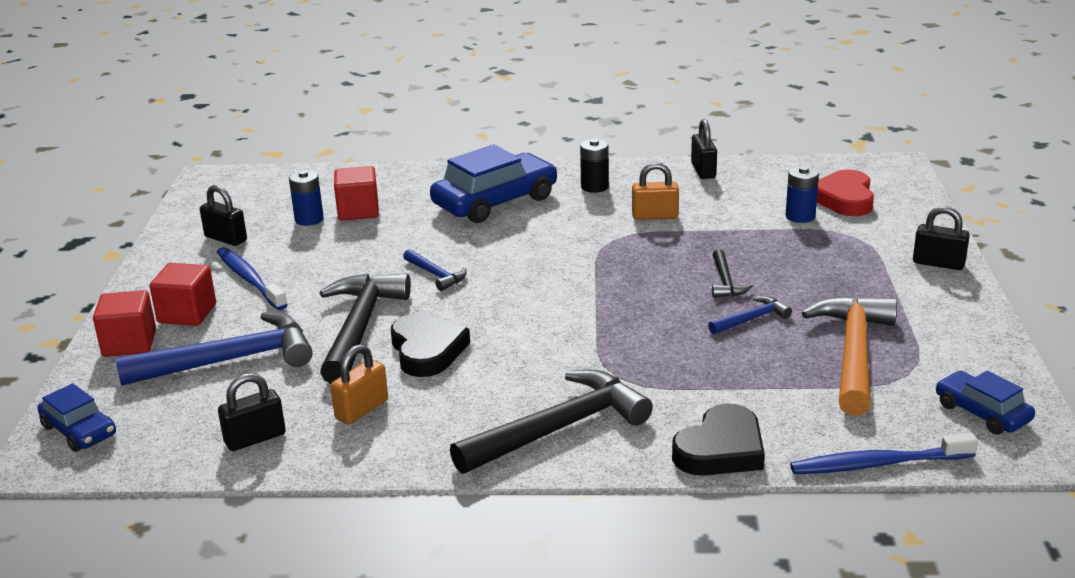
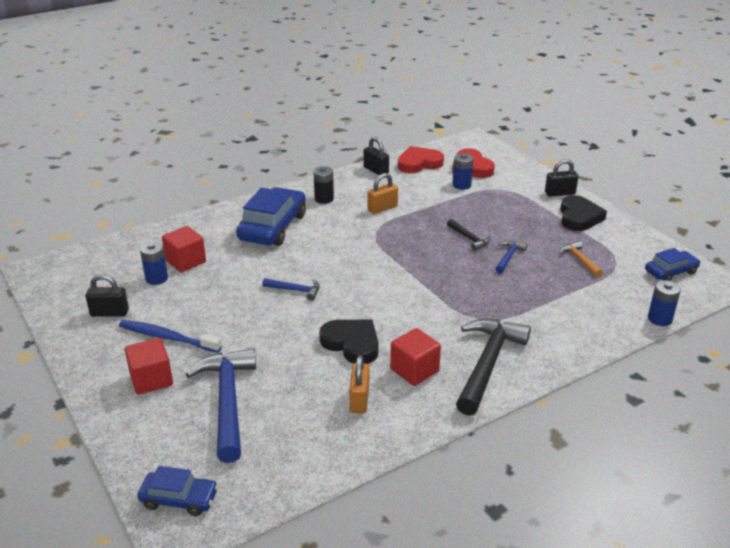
camera: 35 degrees left, 5 degrees up
red cube [93,290,156,357] -> red cube moved to [390,328,441,386]
blue hammer [116,312,313,386] -> blue hammer turned 45 degrees counterclockwise [185,348,256,463]
black padlock [218,373,286,451] -> none
black hammer [320,273,411,384] -> none
black heart [672,403,765,476] -> black heart moved to [560,195,607,231]
blue toothbrush [790,433,978,474] -> blue battery [648,280,681,326]
orange hammer [802,296,897,416] -> orange hammer [560,241,603,277], size x0.48
blue car [936,371,1035,435] -> blue car turned 135 degrees clockwise [645,248,700,281]
none -> red heart [398,146,444,173]

